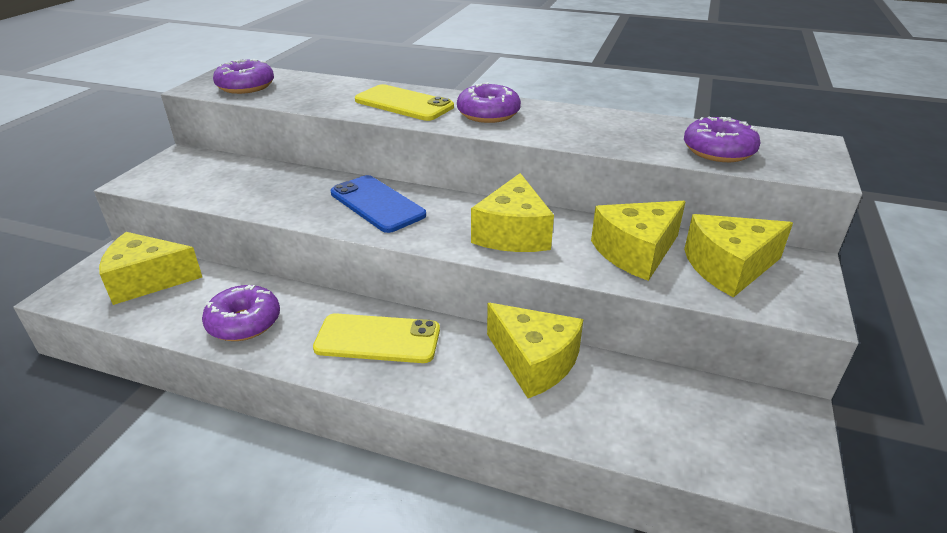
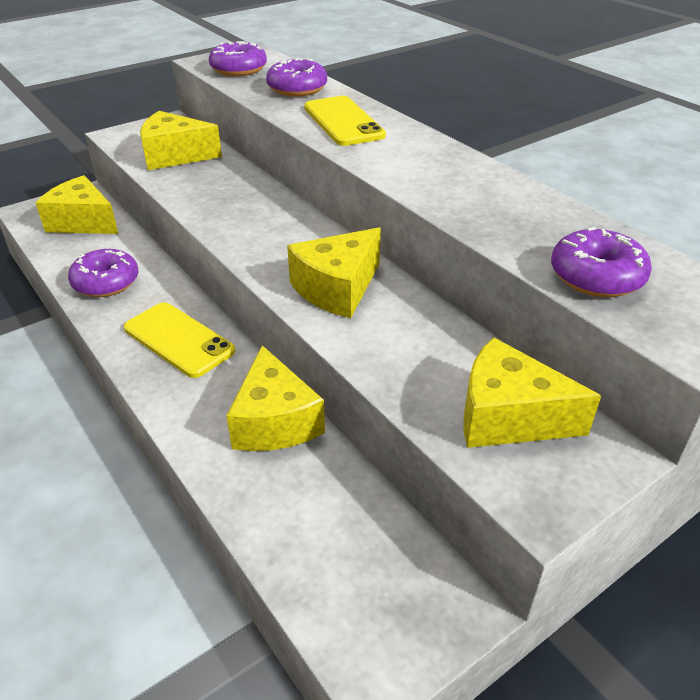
camera: 35 degrees right, 5 degrees up
blue phone [331,175,426,233] -> none
purple donut [457,82,521,123] -> purple donut moved to [266,58,327,97]
yellow cheese [591,201,686,281] -> yellow cheese moved to [140,111,222,170]

